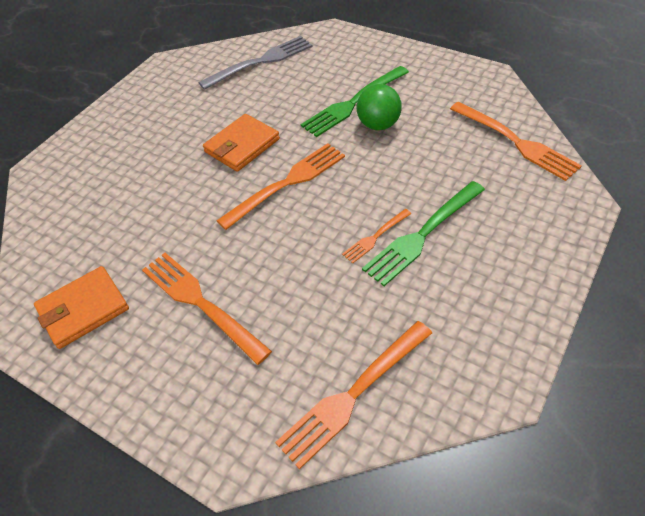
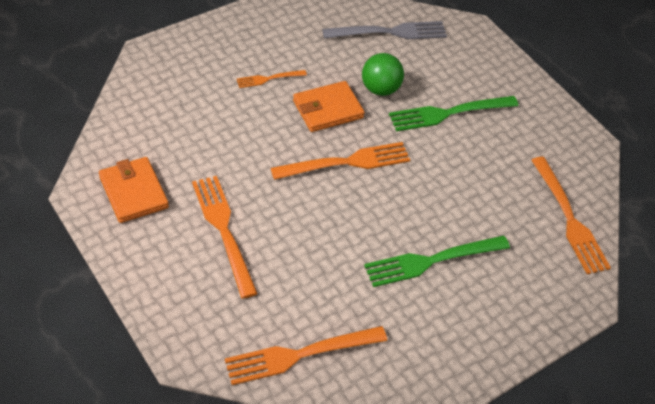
camera: 15 degrees right, 0 degrees up
orange wallet [34,266,129,349] -> orange wallet turned 75 degrees clockwise [99,157,169,223]
orange fork [342,209,412,263] -> orange fork moved to [237,70,307,88]
green ball [357,84,402,130] -> green ball moved to [362,53,404,96]

